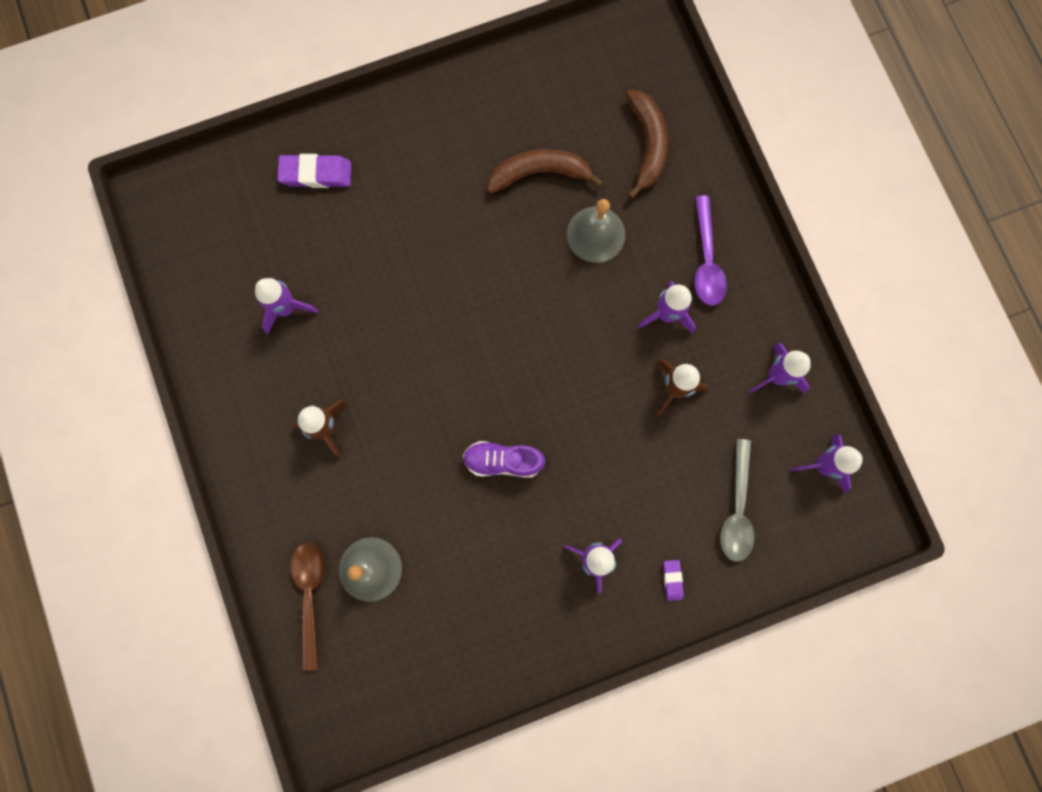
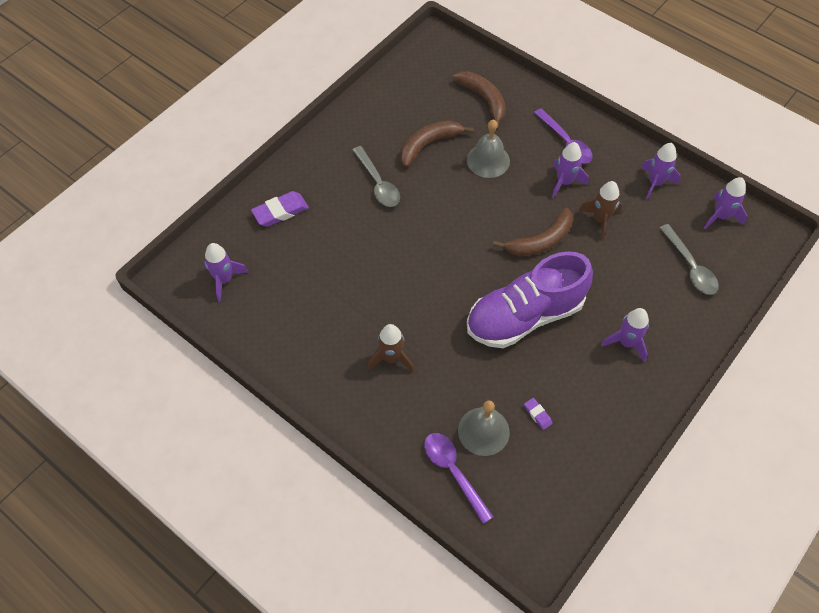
camera: 30 degrees left, 20 degrees down
purple rocket [255,277,318,334] -> purple rocket moved to [204,243,249,302]
brown spoon [290,542,325,671] -> purple spoon [424,433,493,524]
purple shoe [463,441,545,477] -> purple shoe [467,251,593,348], size x2.08
purple eraser [663,560,684,601] -> purple eraser moved to [524,398,553,430]
none -> grey spoon [353,146,400,207]
none -> brown banana [493,208,573,256]

